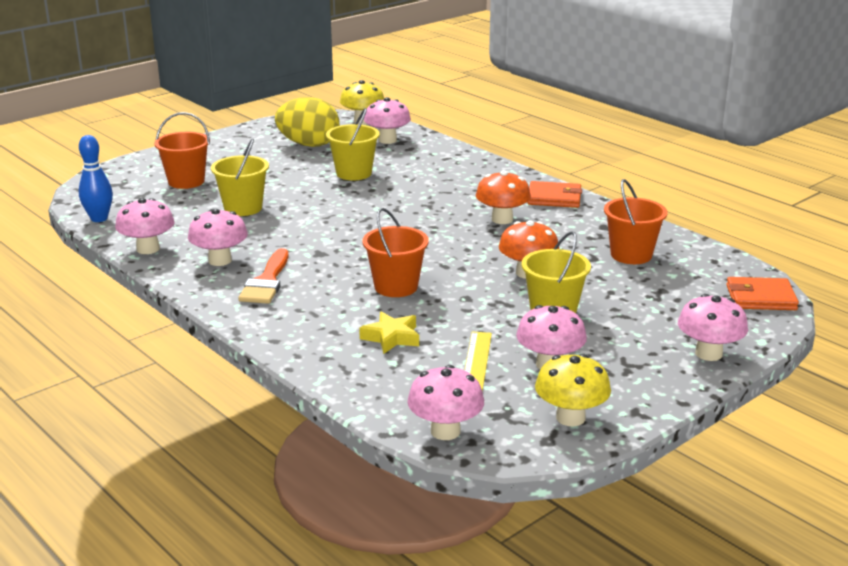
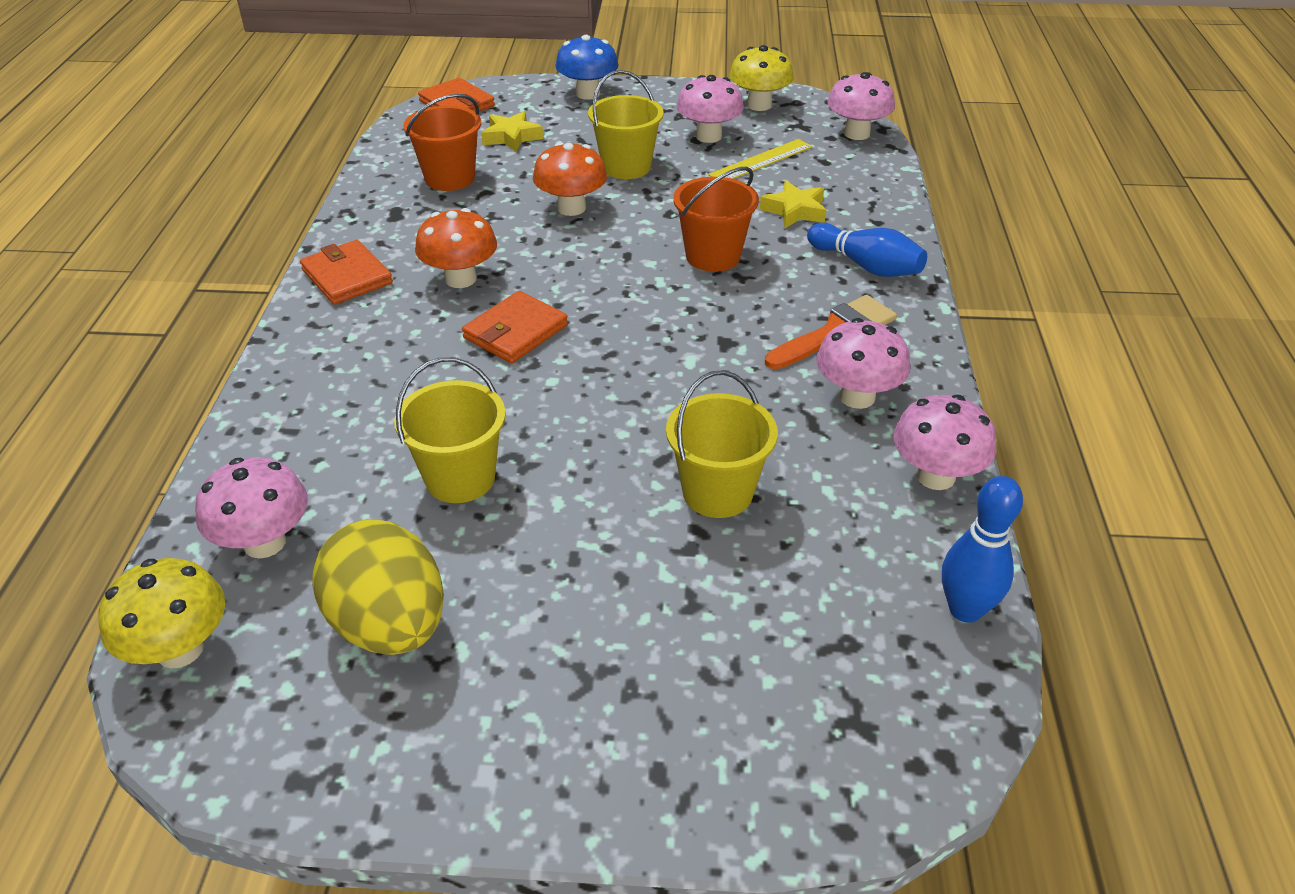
camera: 135 degrees left, 15 degrees up
orange bucket [154,112,210,189] -> none
pink mushroom [678,294,748,361] -> blue mushroom [555,35,619,100]
none -> orange wallet [462,291,568,363]
none -> yellow star [481,111,543,152]
none -> blue bowling pin [807,223,927,277]

